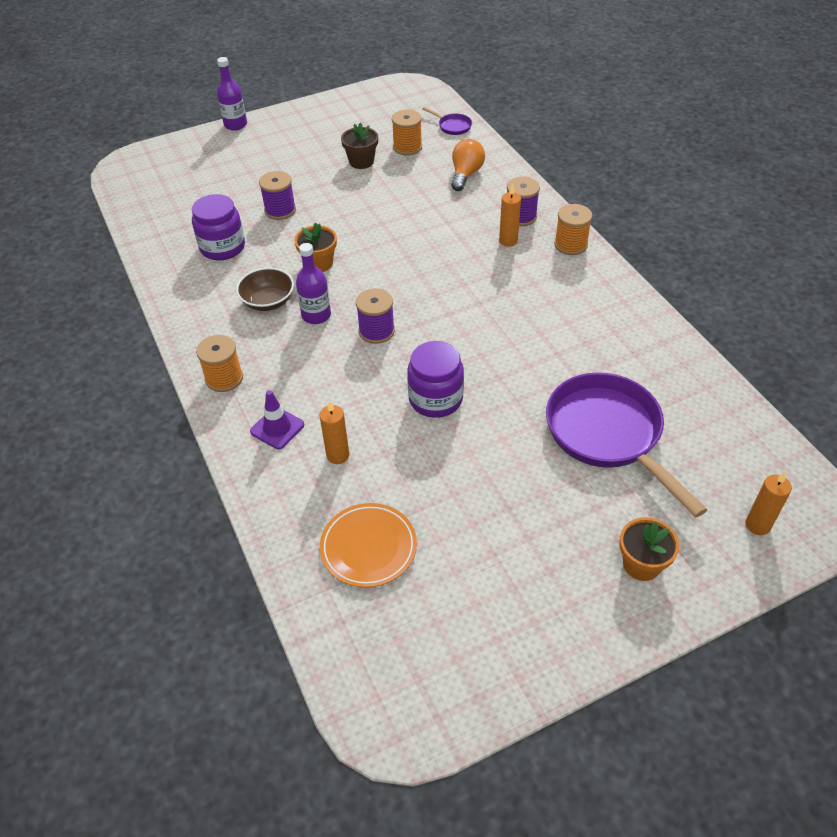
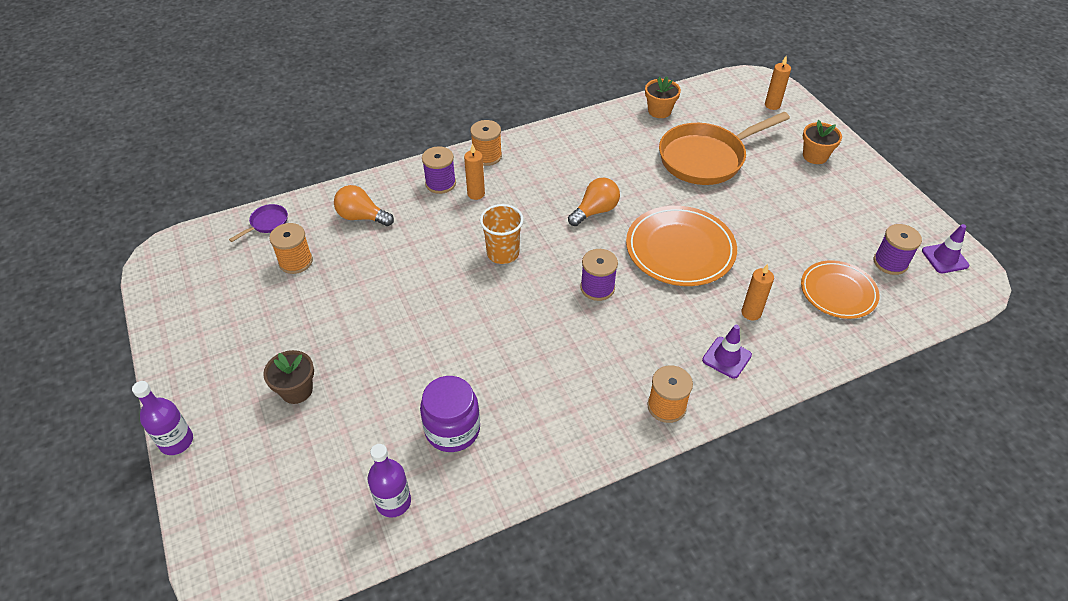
camera: 90 degrees left, 0 degrees up
brown bowl [236,268,294,311] -> none
purple spool [259,171,296,220] -> purple spool moved to [874,224,922,275]
orange flower pot [294,223,337,272] -> orange flower pot moved to [645,76,681,118]
purple bottle [296,243,331,324] -> purple bottle moved to [368,444,411,518]
brown flower pot [341,122,378,169] -> brown flower pot moved to [263,350,314,404]
purple jar [407,341,464,418] -> orange plate [626,206,737,286]
purple pan [546,372,707,518] -> orange pan [659,112,790,185]
none -> orange cup [480,204,524,264]
none -> orange light bulb [568,178,620,226]
none -> purple traffic cone [922,224,969,273]

